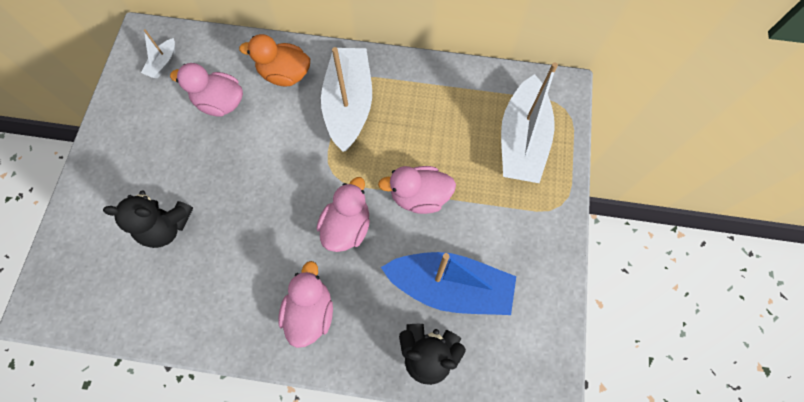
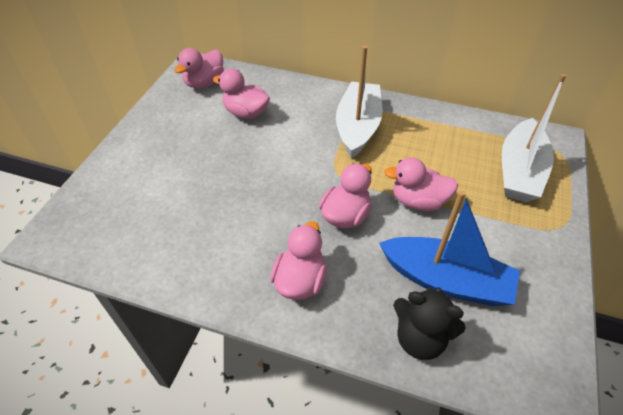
camera: 10 degrees right, 20 degrees down
black teddy bear [103,190,193,248] -> none
white boat [141,29,175,78] -> pink duck [174,48,224,88]
orange duck [239,34,310,86] -> none

